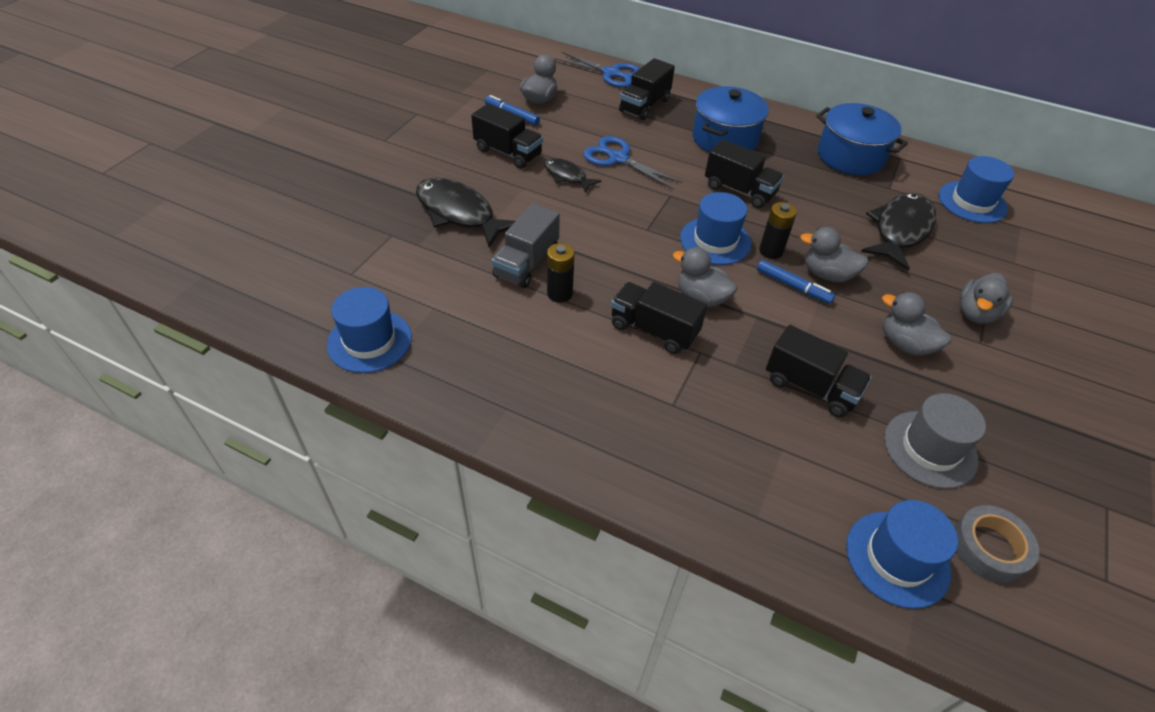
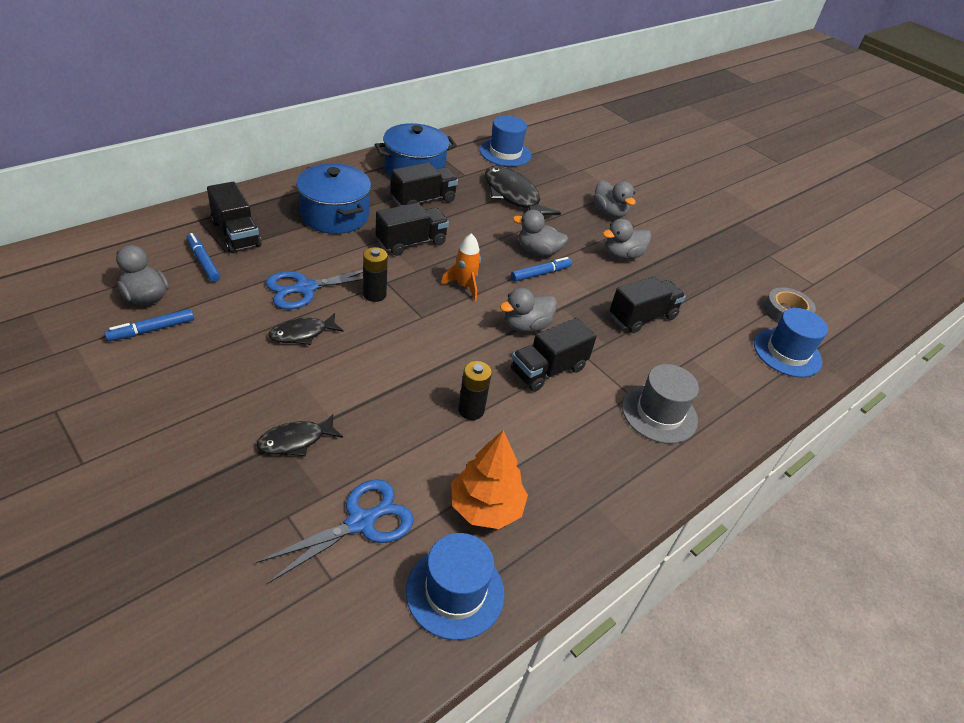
camera: 70 degrees left, 5 degrees down
black fish [416,178,515,247] -> black fish [256,414,343,456], size x0.56
black truck [471,103,543,168] -> black truck moved to [391,162,458,206]
grey truck [492,204,560,288] -> none
blue scissors [554,51,640,88] -> blue scissors moved to [256,479,414,584]
blue hat [680,192,751,265] -> orange rocket [441,233,481,301]
black battery [759,202,797,259] -> black battery moved to [363,247,388,302]
grey duck [800,227,869,282] -> grey duck turned 60 degrees clockwise [513,210,568,257]
grey hat [884,393,986,489] -> grey hat moved to [622,364,699,444]
none -> blue marker [187,233,220,282]
none -> orange tree [451,430,528,529]

